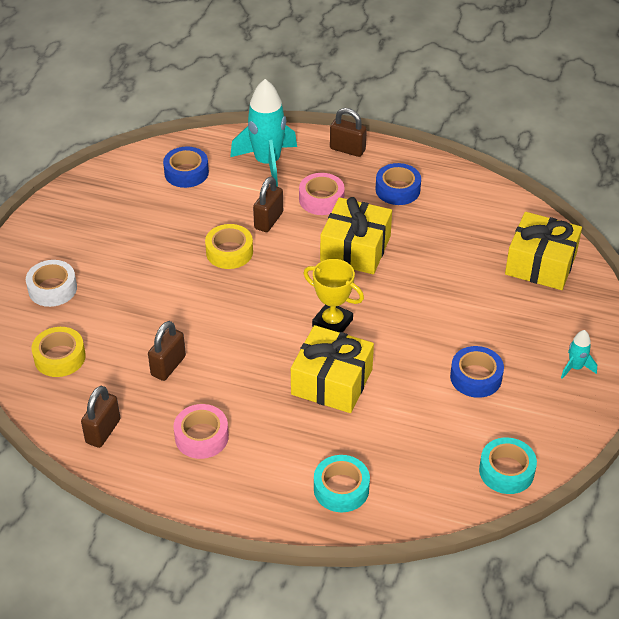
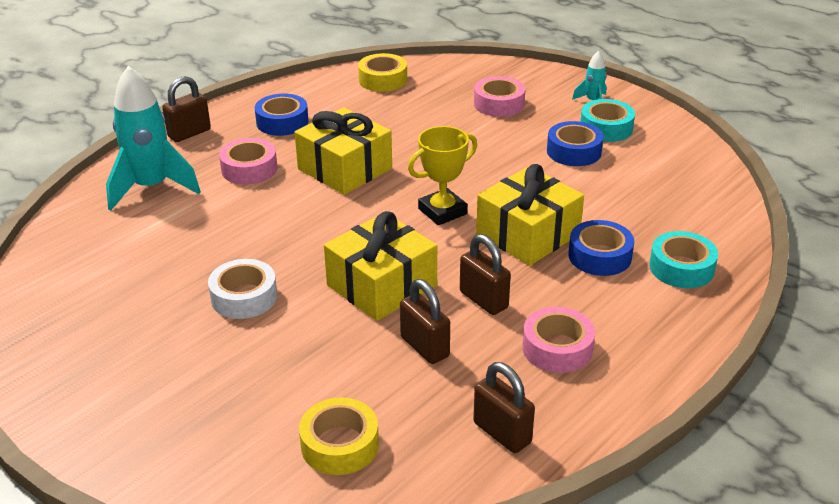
camera: 65 degrees left, 10 degrees down
white tape [26,260,77,307] -> white tape moved to [208,259,277,319]
blue tape [163,146,209,188] -> blue tape moved to [568,220,634,276]
yellow tape [205,224,253,269] -> yellow tape moved to [358,53,407,92]
brown padlock [253,176,283,232] -> brown padlock moved to [460,234,511,315]
turquoise tape [479,437,537,494] -> turquoise tape moved to [580,99,635,142]
yellow gift [505,212,582,290] -> yellow gift moved to [324,211,437,321]
none -> pink tape [474,76,525,117]

